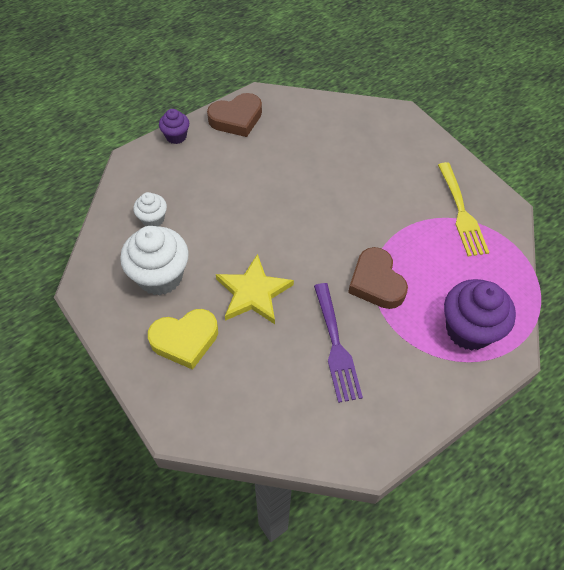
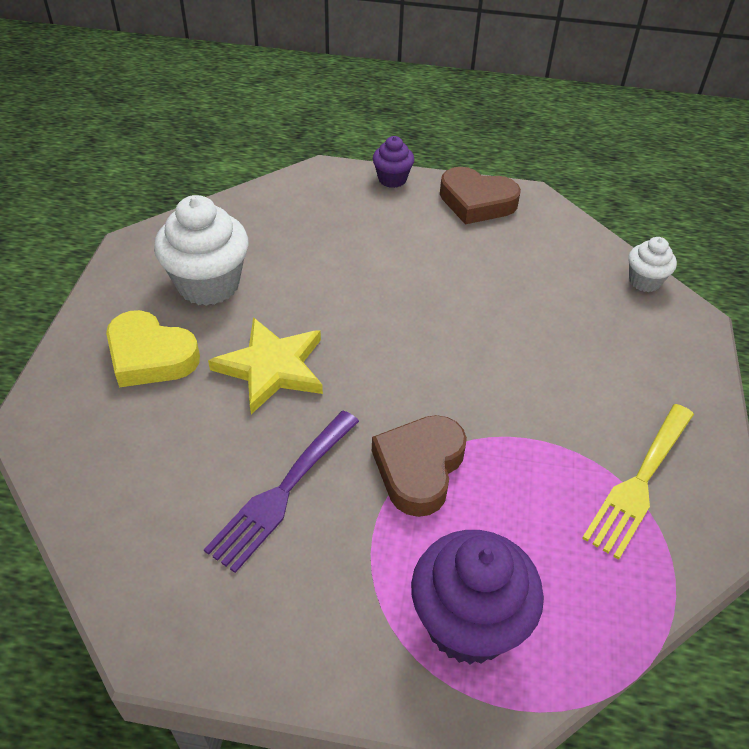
camera: 45 degrees right, 10 degrees down
white cupcake [133,192,167,226] -> white cupcake moved to [628,237,677,292]

